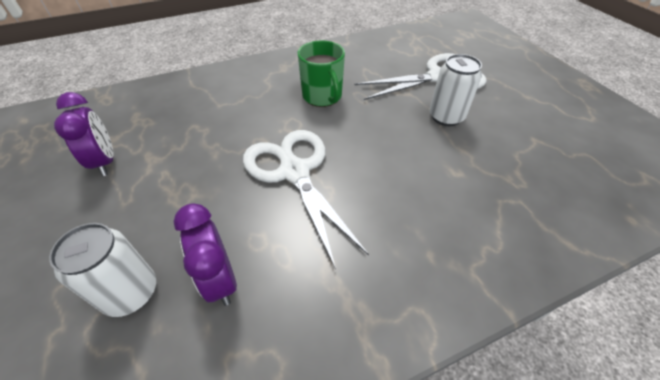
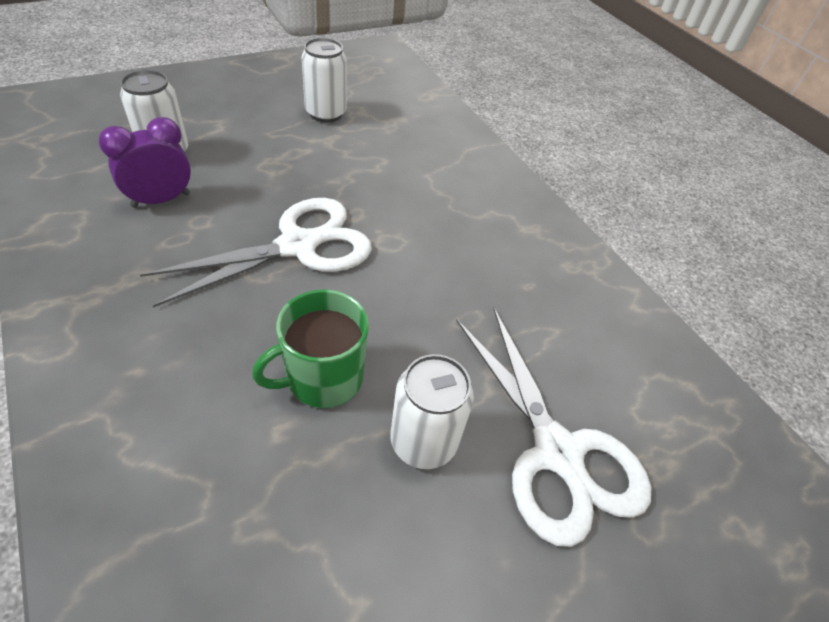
camera: 80 degrees right, 0 degrees up
purple clock [54,92,114,176] -> white can [302,38,347,123]
green mug [298,40,345,107] -> green mug moved to [252,289,369,408]

